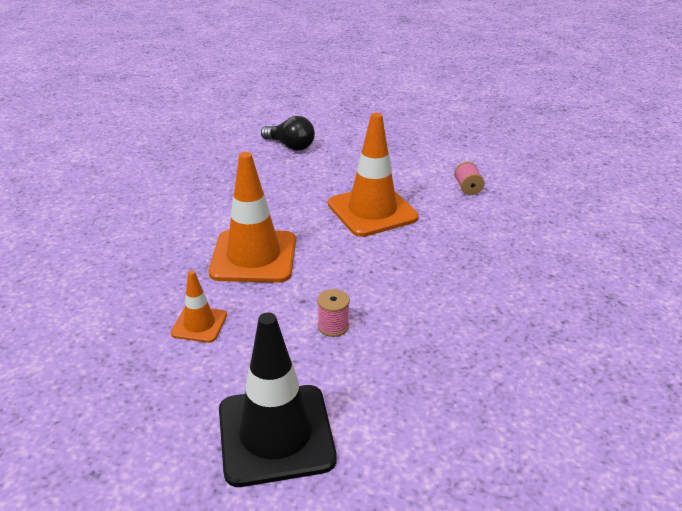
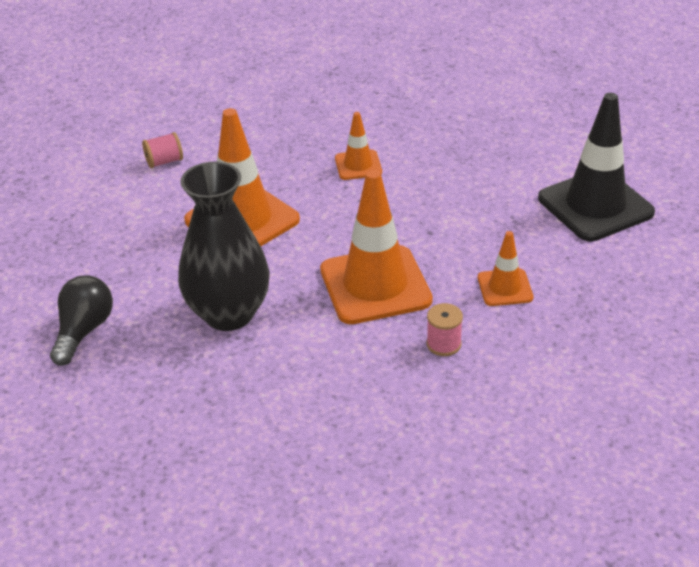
camera: 105 degrees left, 5 degrees up
pink spool [317,289,350,337] -> pink spool moved to [427,303,463,356]
none -> black vase [178,162,270,331]
none -> orange traffic cone [335,112,382,180]

